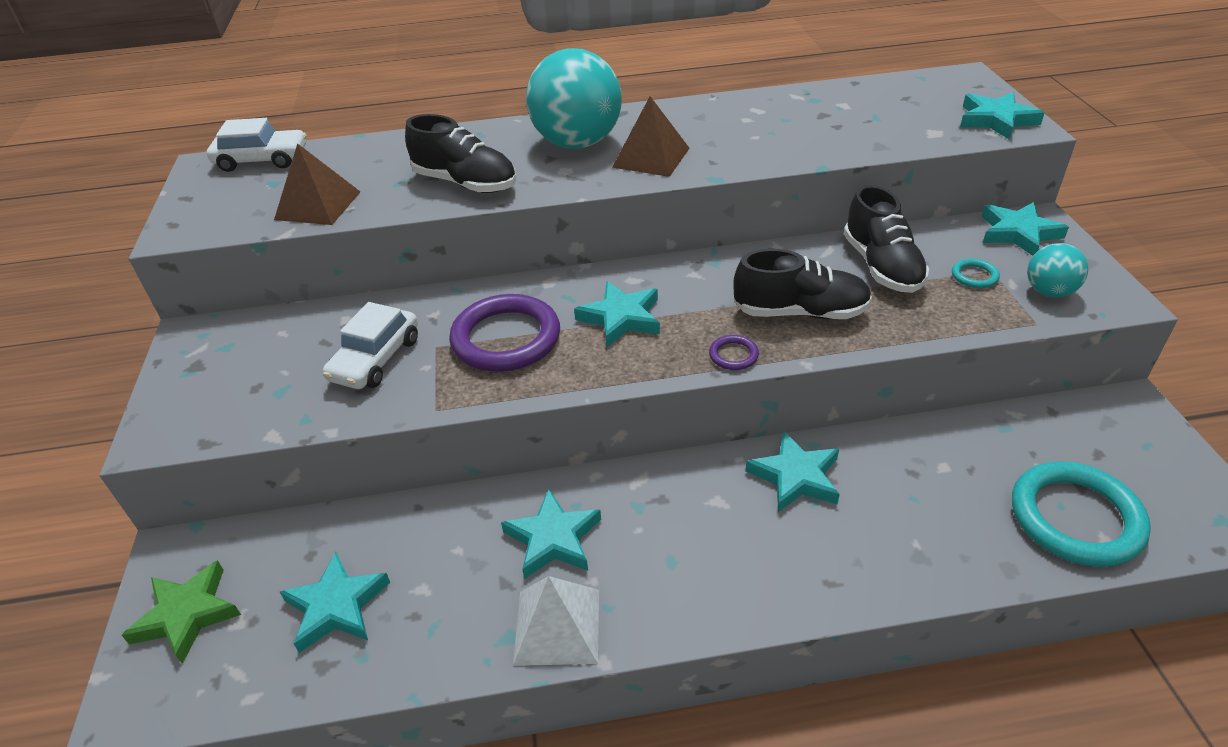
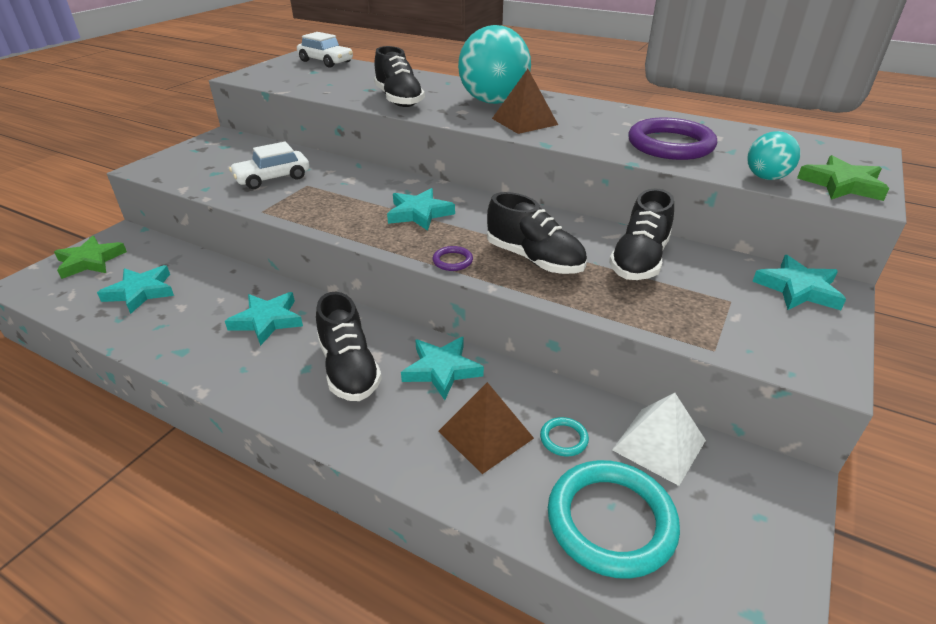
camera: 35 degrees right, 5 degrees down
brown pyramid [274,143,360,225] -> brown pyramid moved to [438,382,534,474]
purple ring [449,294,560,372] -> purple ring moved to [628,118,717,160]
white pyramid [513,576,599,666] -> white pyramid moved to [612,393,706,486]
turquoise ring [952,258,1000,288] -> turquoise ring moved to [540,417,589,456]
turquoise star [960,92,1045,139] -> green star [797,155,889,201]
turquoise ball [1027,243,1088,297] -> turquoise ball moved to [747,131,800,180]
none -> black shoe [316,292,382,401]

